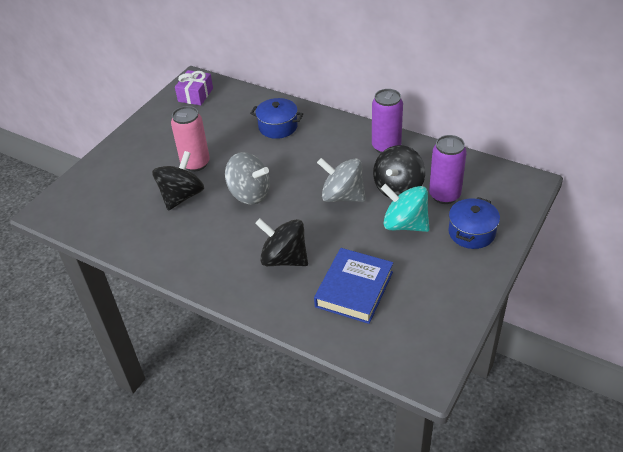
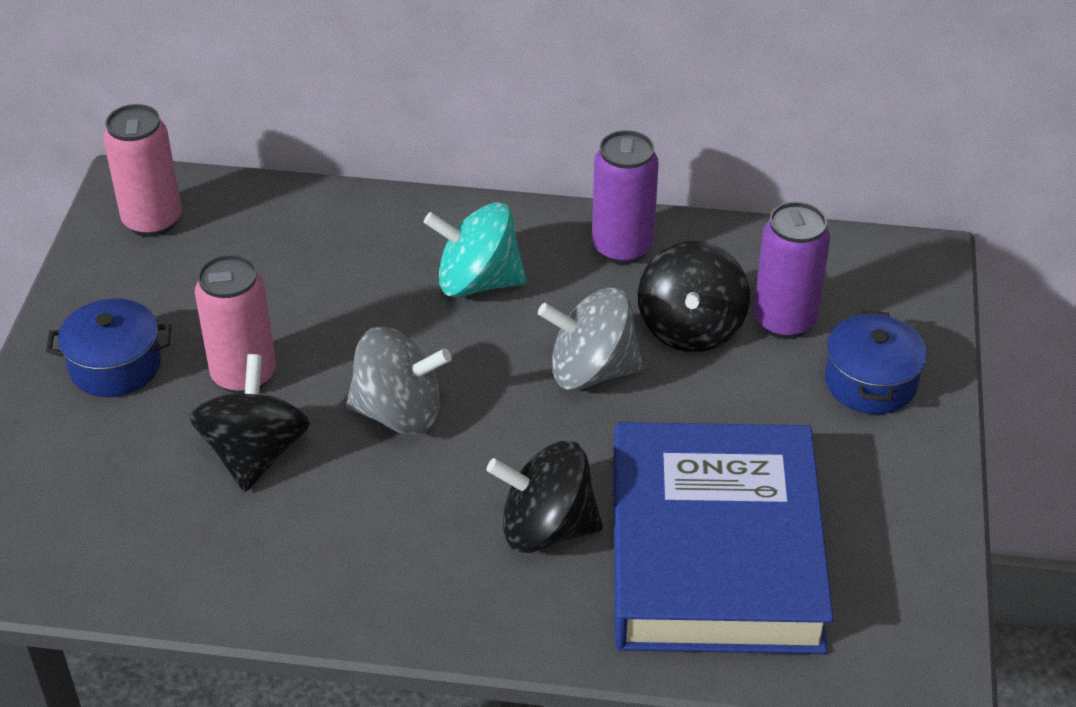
camera: 25 degrees left, 0 degrees up
purple gift [175,70,213,105] -> pink can [103,104,182,237]
blue pot [250,98,303,139] -> blue pot moved to [46,298,171,397]
blue book [314,248,393,324] -> blue book [613,422,834,654], size x1.72
turquoise spinning top [381,184,429,232] -> turquoise spinning top moved to [424,202,527,297]

